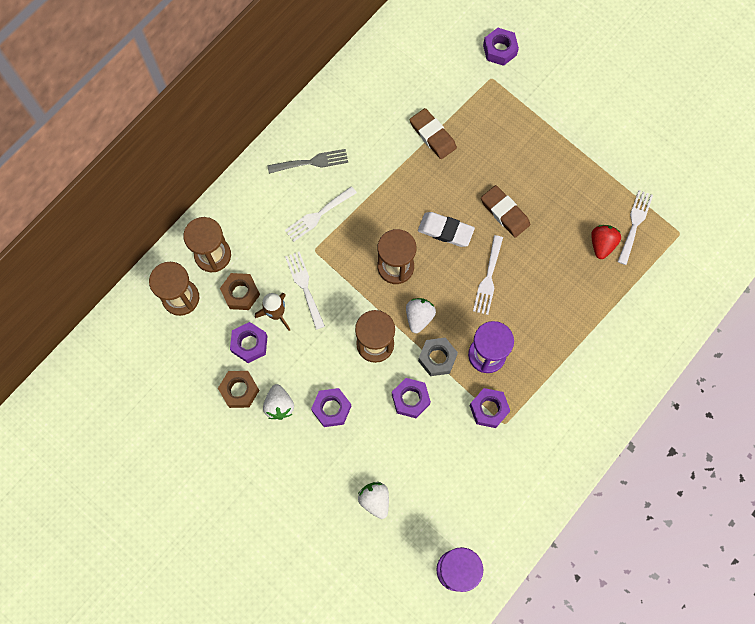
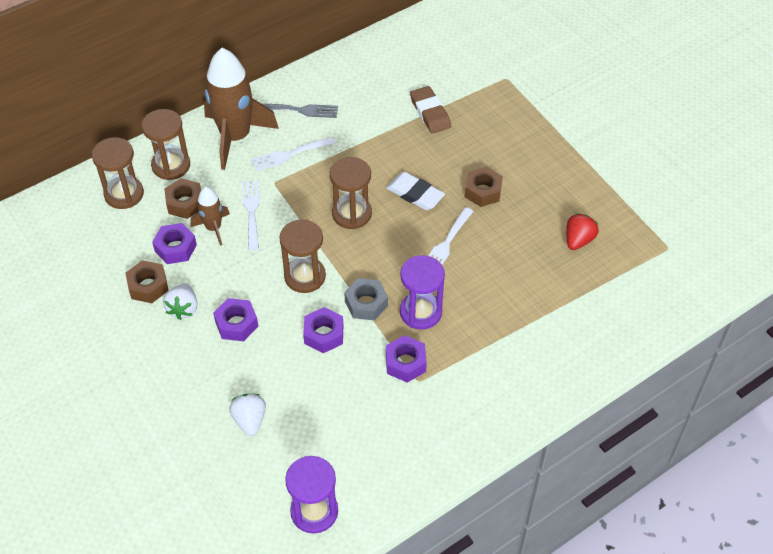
camera: 15 degrees right, 20 degrees down
white strawberry [406,298,436,333] -> none
brown eraser [481,185,530,238] -> brown nut [464,167,503,207]
purple nut [483,28,519,66] -> none
white fork [617,190,653,265] -> none
none -> brown rocket [204,48,279,170]

